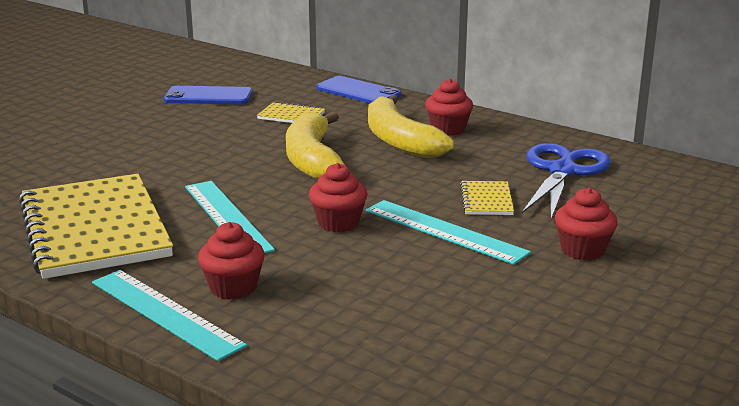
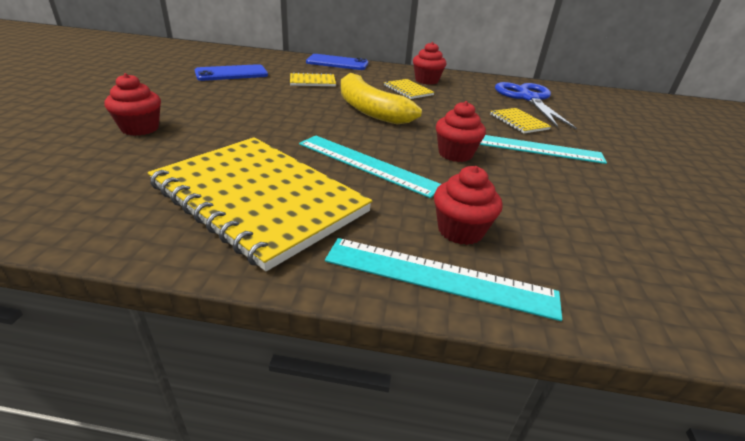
camera: 30 degrees left, 10 degrees up
yellow banana [368,95,454,158] -> yellow notebook [384,79,435,99]
red cupcake [555,188,618,261] -> red cupcake moved to [105,73,161,136]

